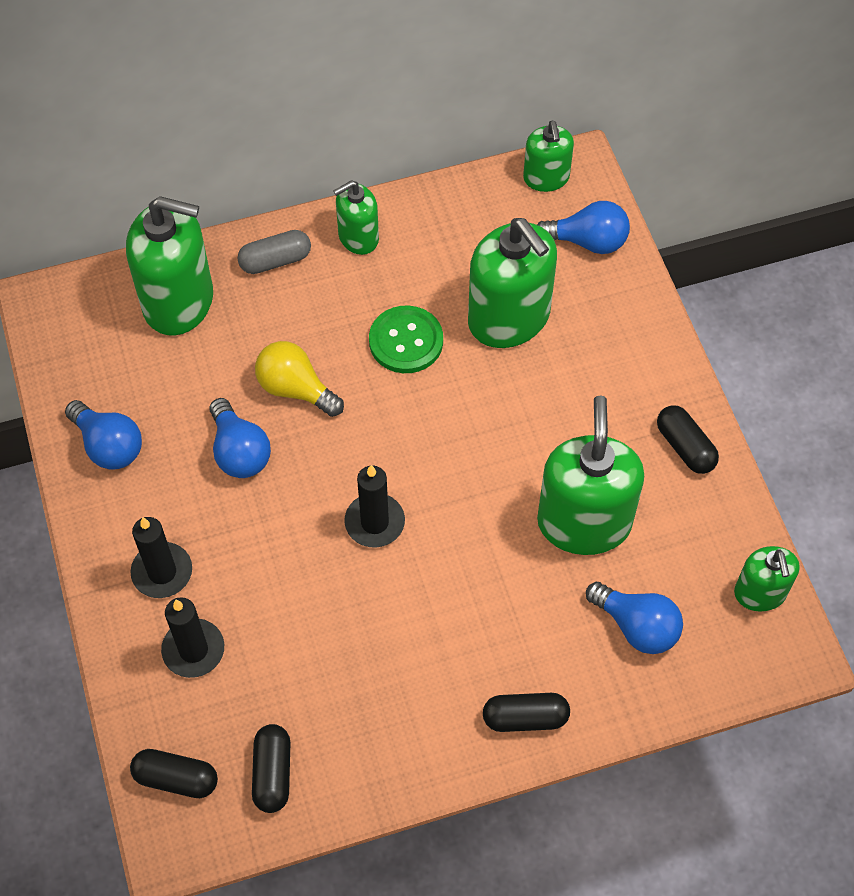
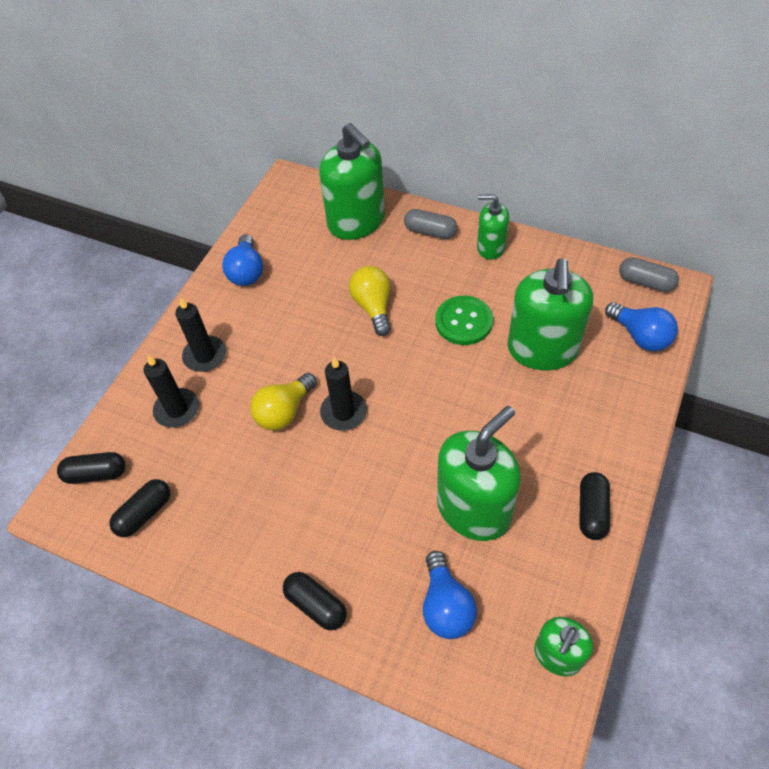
camera: 45 degrees right, 5 degrees down
black capsule [130,749,218,798] -> black capsule turned 60 degrees counterclockwise [57,452,126,484]
blue light bulb [210,398,271,478] -> none
green soap dispenser [523,121,574,192] -> grey capsule [619,257,679,292]
none -> yellow light bulb [250,373,317,430]

